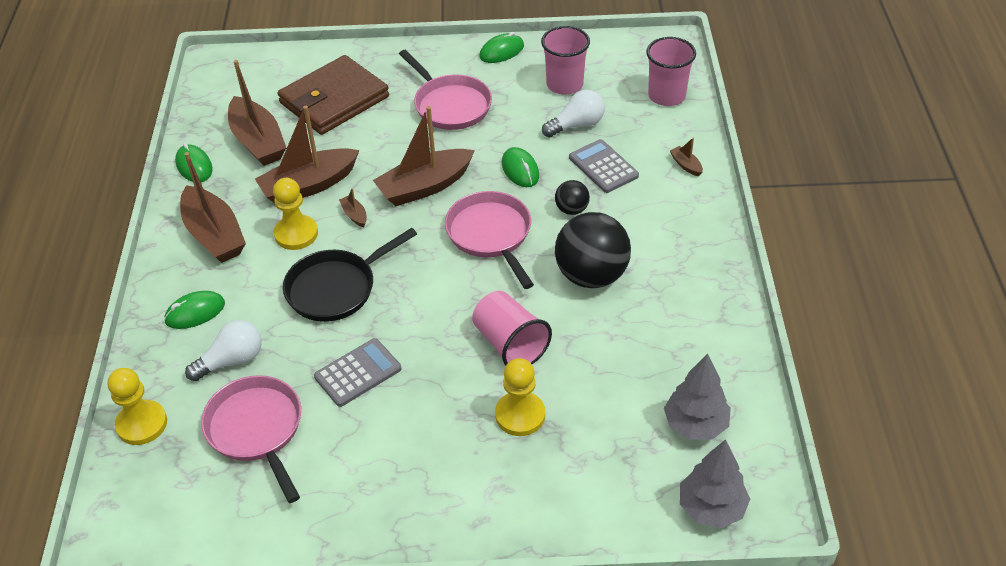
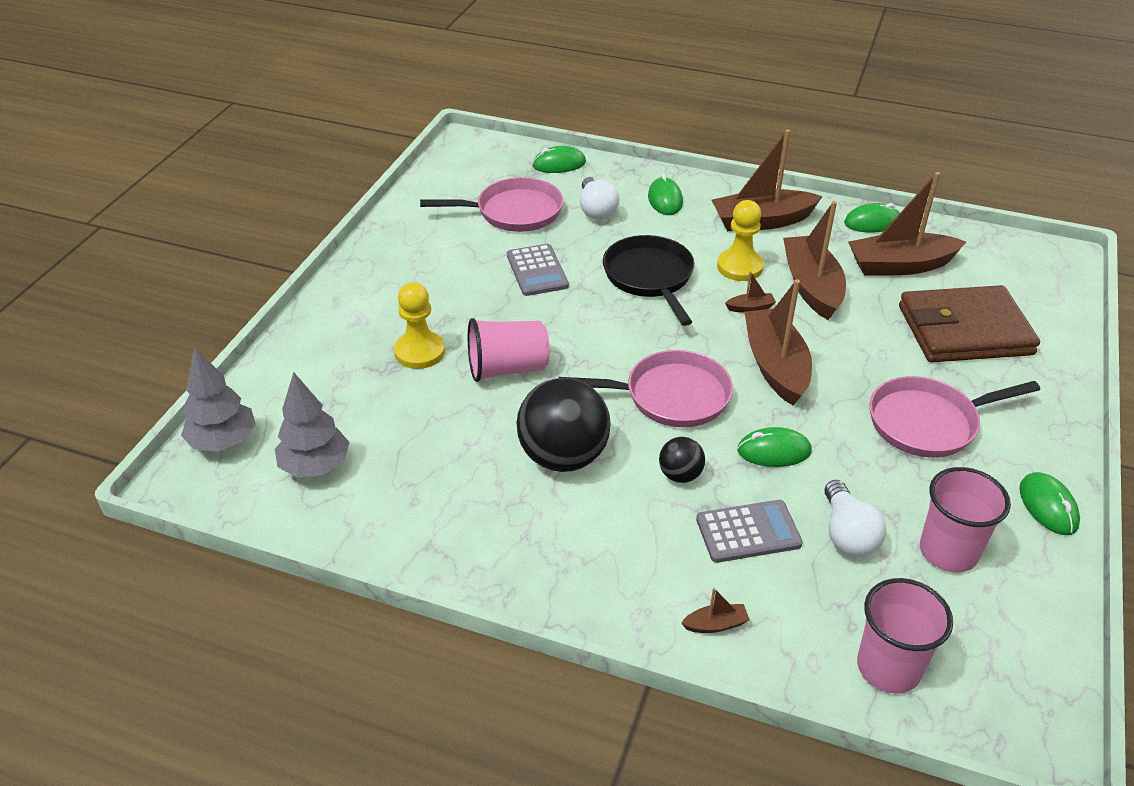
camera: 110 degrees right, 5 degrees down
yellow pawn [108,368,167,445] -> green mouse [532,146,586,173]
brown wallet [278,55,389,135] -> brown wallet turned 75 degrees counterclockwise [899,285,1040,362]

